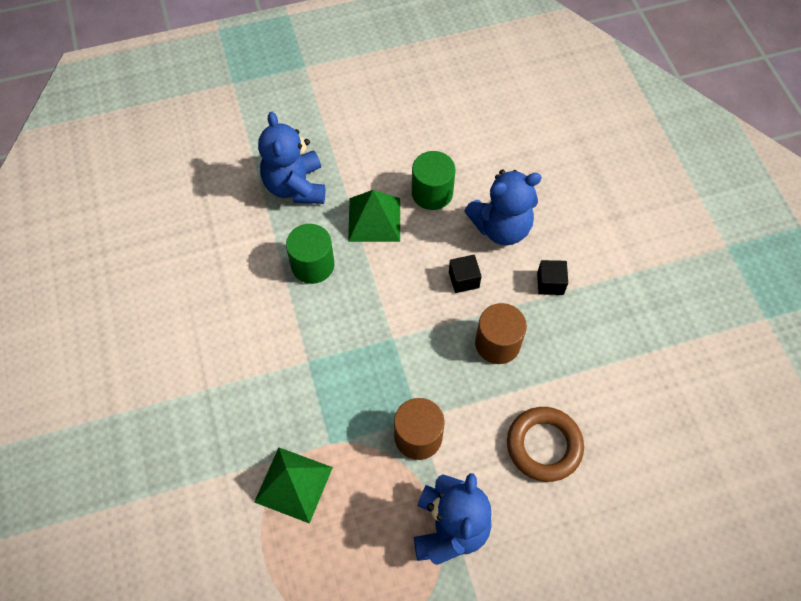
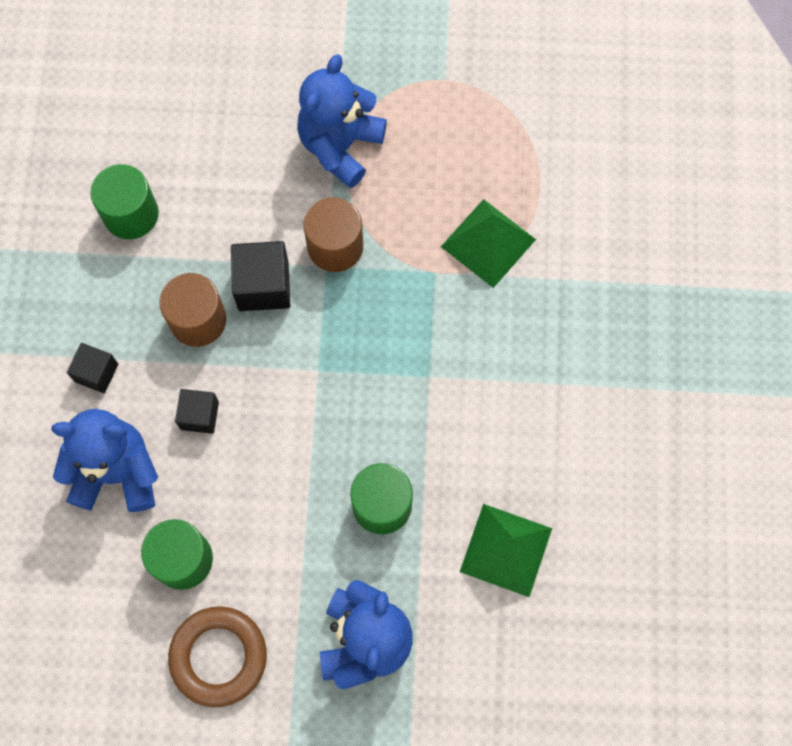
camera: 160 degrees left, 10 degrees up
green pyramid [348,190,400,242] -> green pyramid moved to [460,504,552,597]
brown ring [507,407,584,482] -> brown ring moved to [168,606,267,707]
none -> green cylinder [90,164,159,239]
none -> black cube [231,241,290,311]

